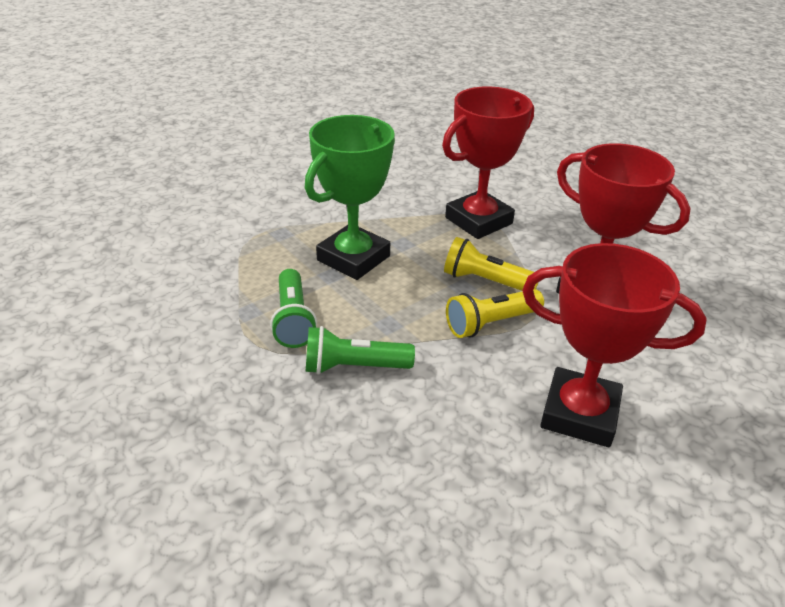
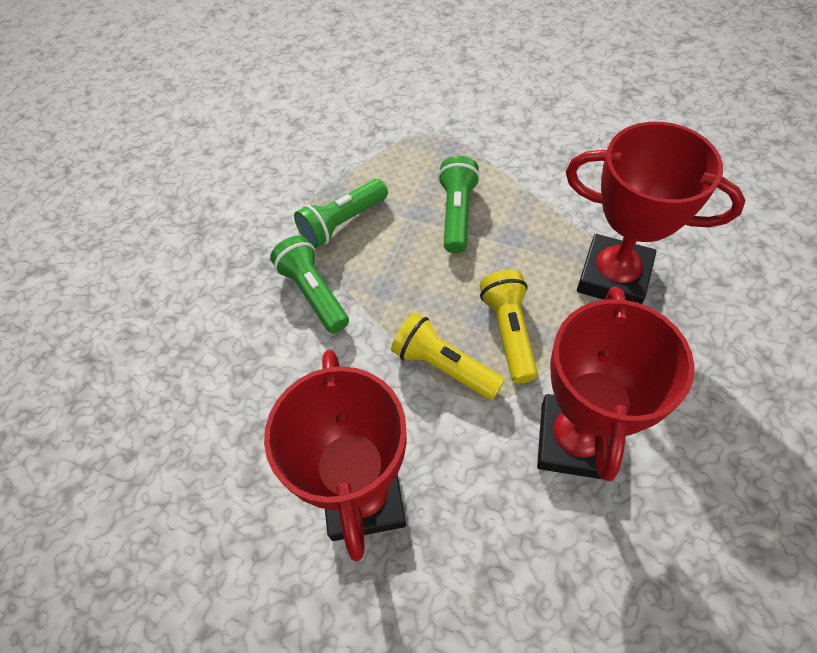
camera: 65 degrees right, 20 degrees up
green trophy [305,115,395,280] -> green flashlight [438,156,480,253]

